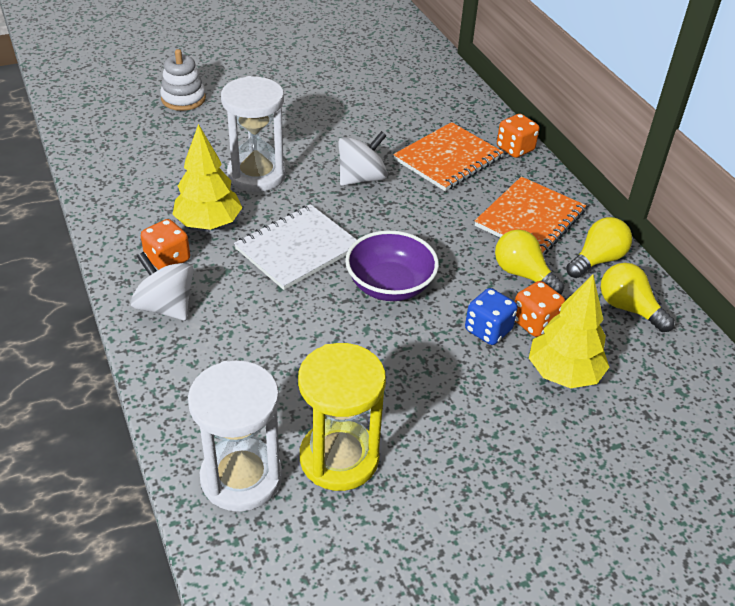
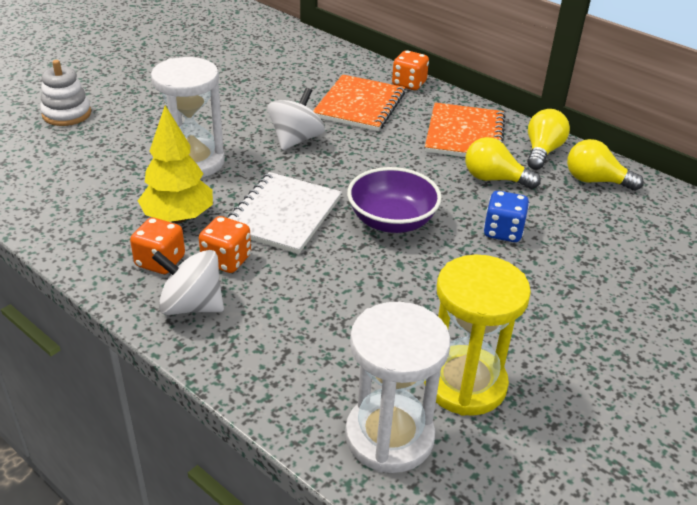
camera: 25 degrees left, 5 degrees down
orange dice [515,281,565,337] -> orange dice moved to [199,216,251,273]
yellow tree [529,275,609,388] -> none

